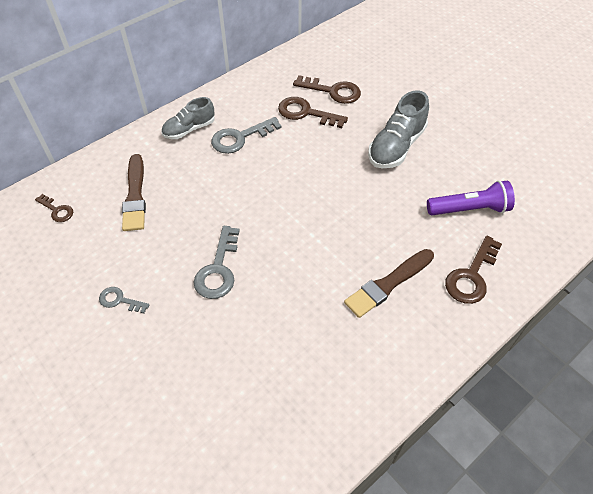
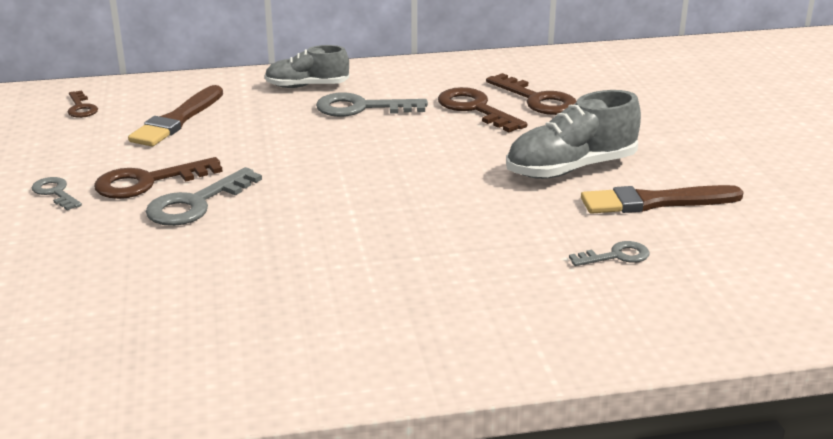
camera: 30 degrees right, 25 degrees down
brown brush [344,249,434,318] -> brown brush moved to [581,185,744,214]
purple flashlight [427,180,515,215] -> grey key [569,241,649,266]
brown key [445,236,502,304] -> brown key moved to [94,157,223,199]

